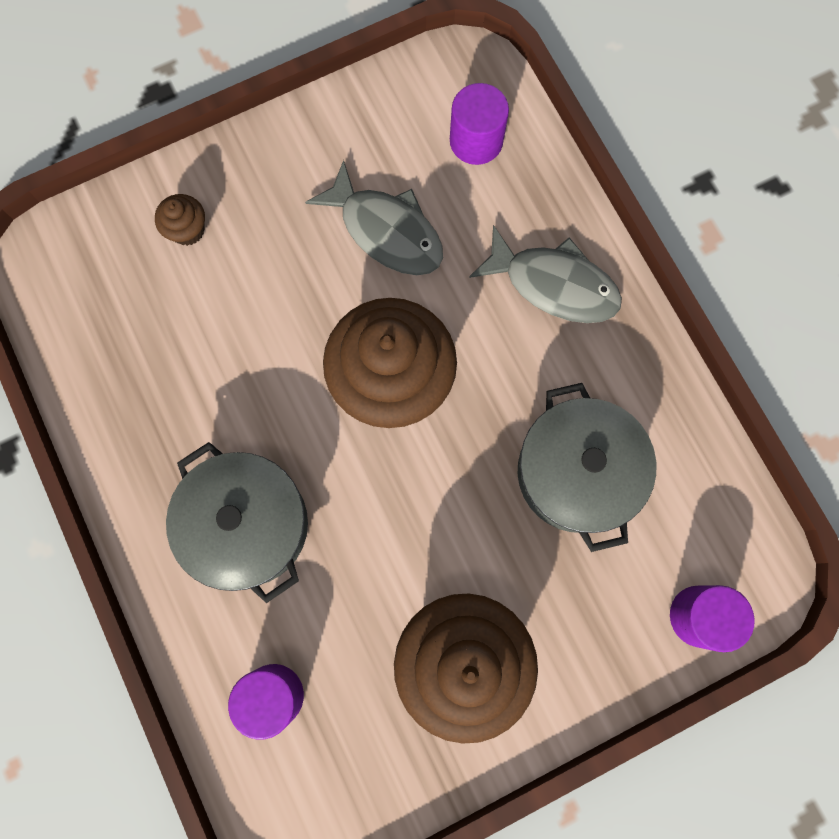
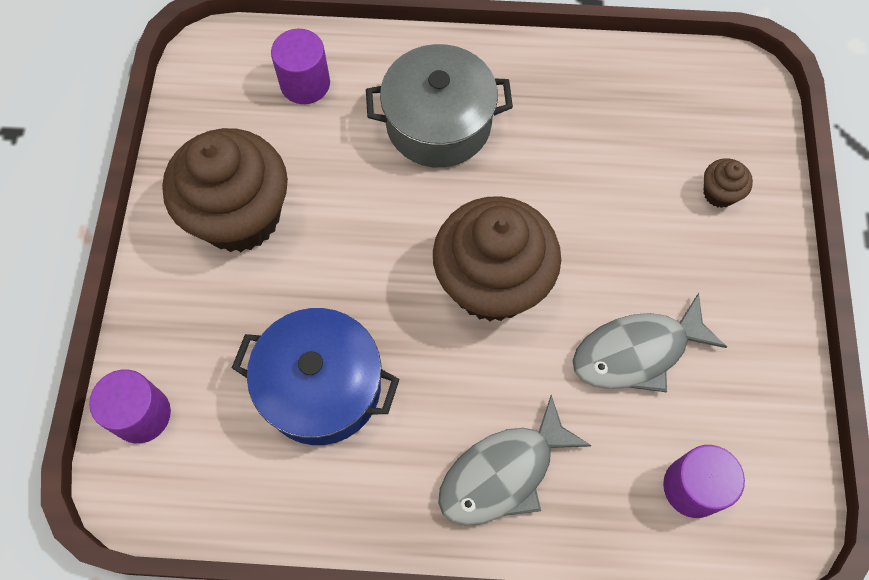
camera: 120 degrees right, 10 degrees down
grey pot [518,383,656,552] -> blue pot [232,308,399,445]

